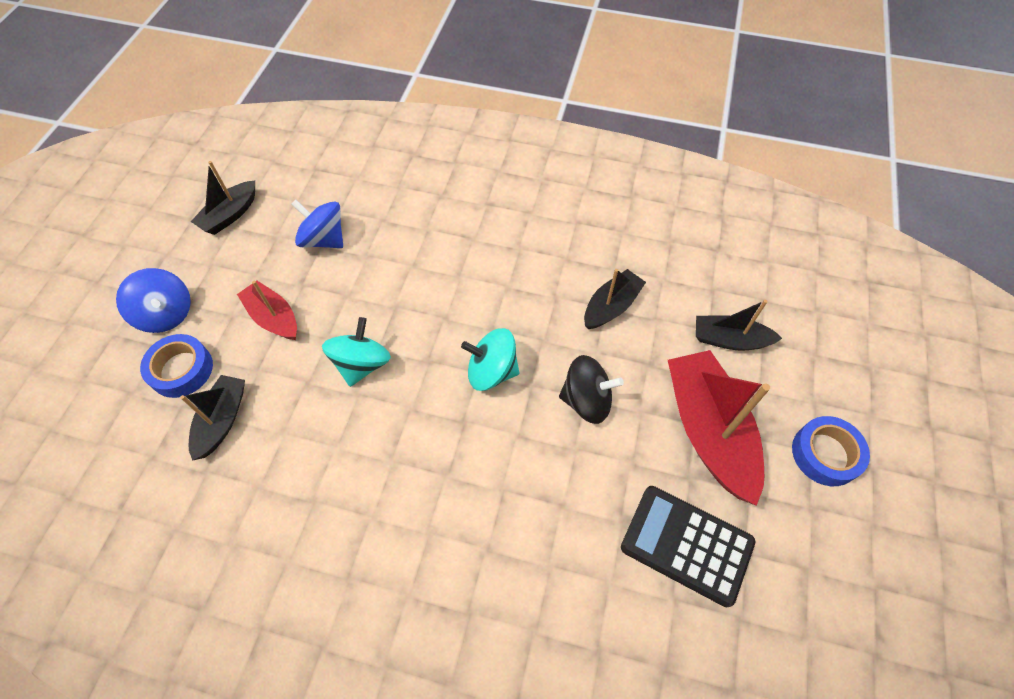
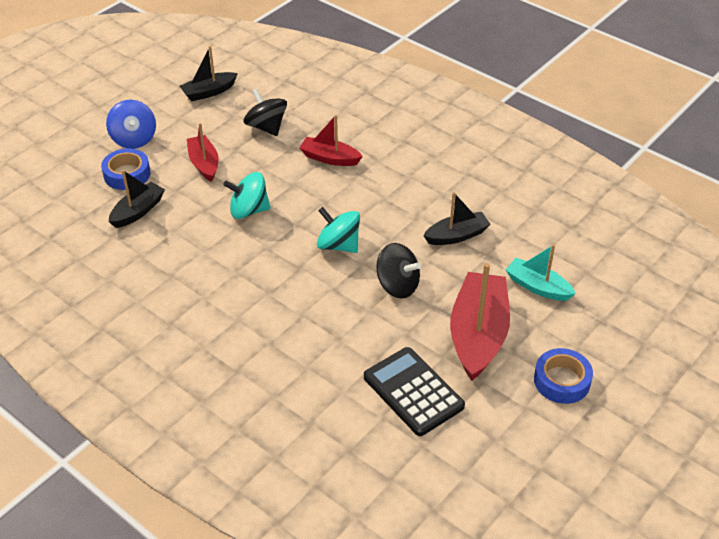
camera: 25 degrees right, 15 degrees down
blue spinning top [291,199,343,248] -> black spinning top [244,89,287,136]
turquoise spinning top [322,317,391,387] -> turquoise spinning top turned 135 degrees counterclockwise [223,172,271,219]
black boat [696,300,782,351] -> turquoise boat [506,244,576,301]
none -> red boat [300,115,363,166]

